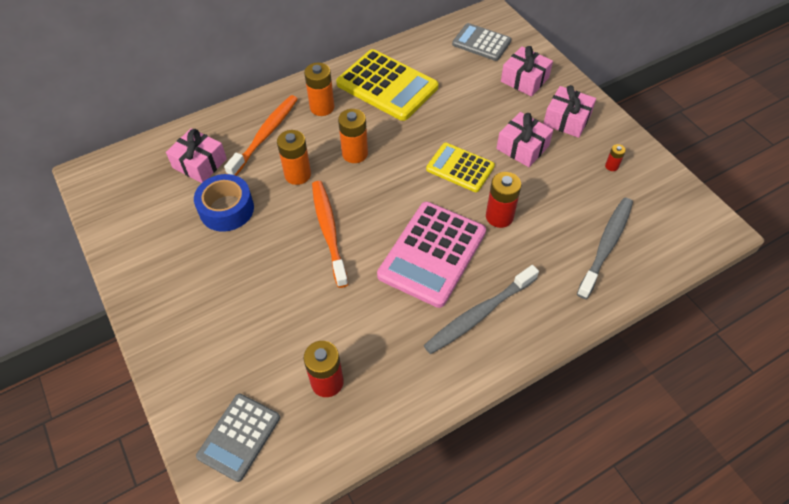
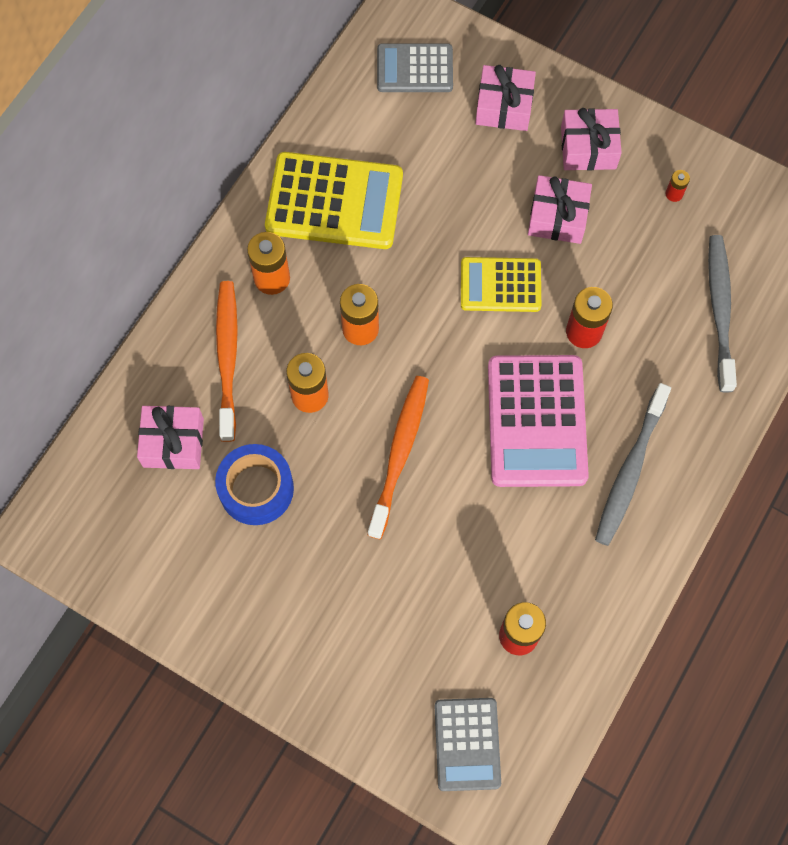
camera: 30 degrees left, 15 degrees up
orange toothbrush [312,181,349,288] -> orange toothbrush turned 60 degrees clockwise [368,376,429,539]

